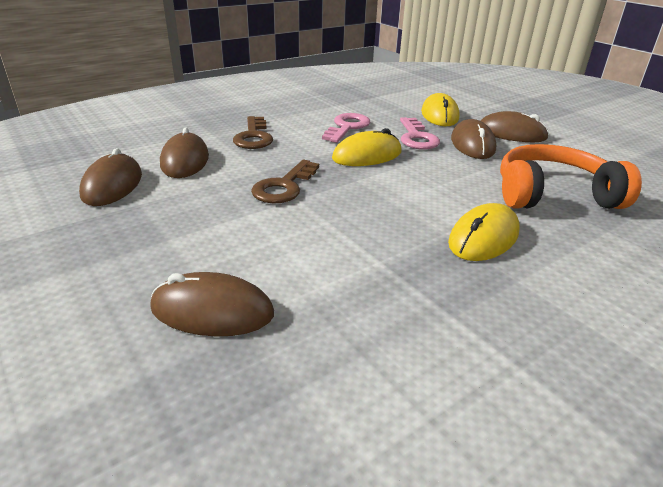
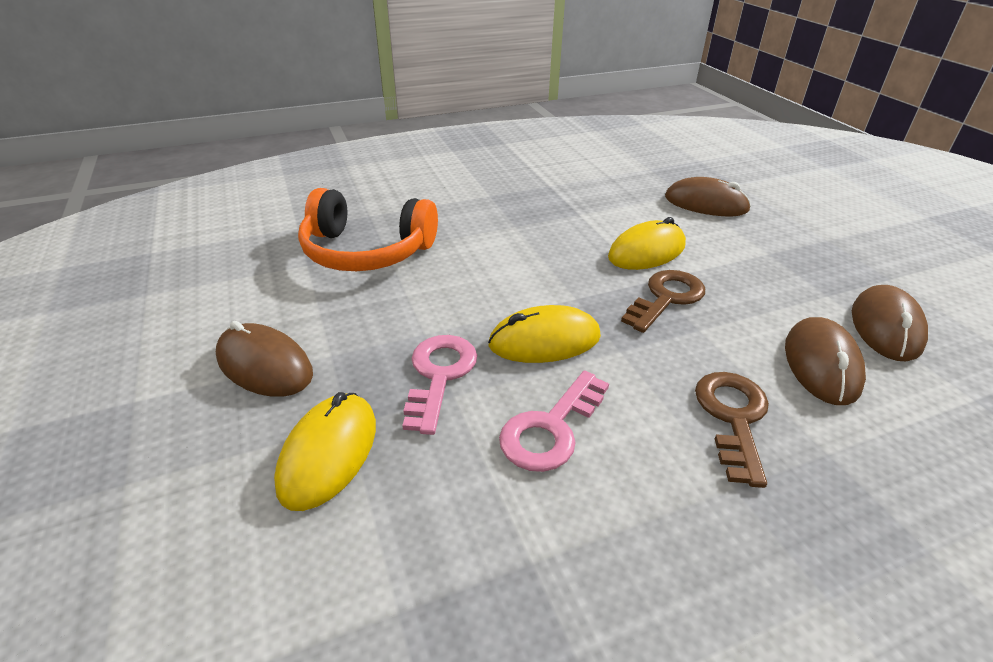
camera: 165 degrees left, 5 degrees up
yellow mouse [448,203,520,261] -> yellow mouse moved to [608,217,686,270]
brown mouse [451,119,496,159] -> none

